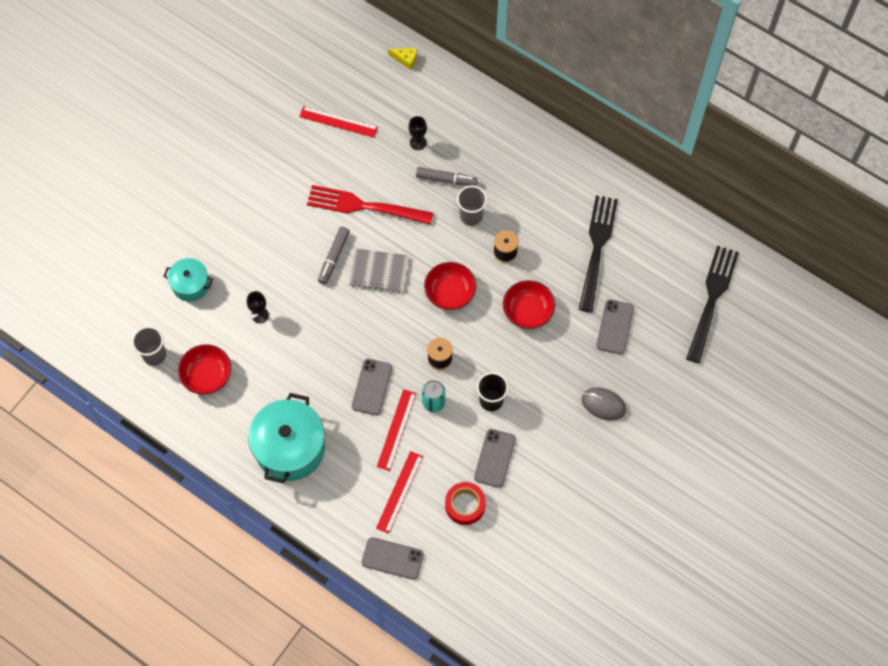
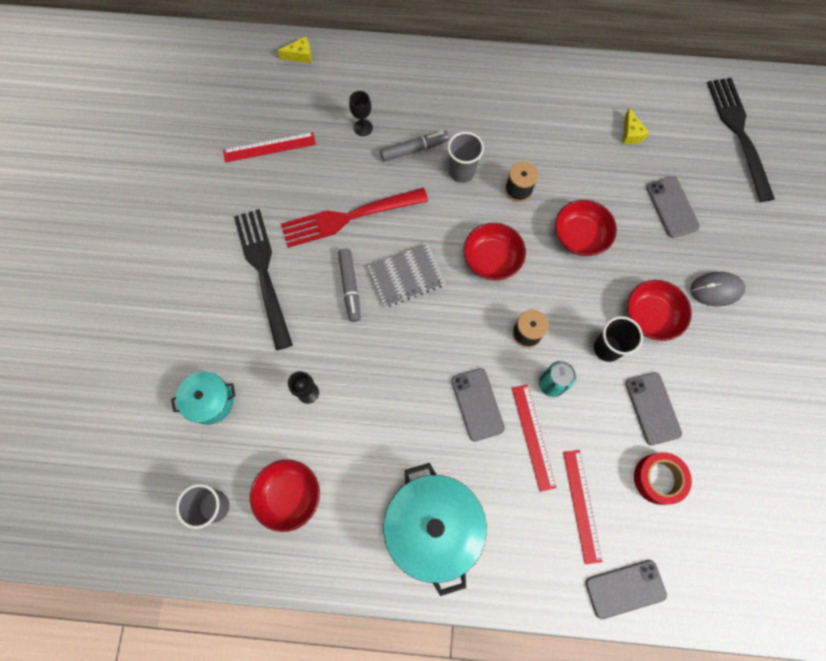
camera: 30 degrees left, 5 degrees up
black fork [579,195,618,312] -> black fork moved to [234,209,293,350]
none -> yellow cheese [623,108,649,144]
none -> red bowl [627,280,692,341]

